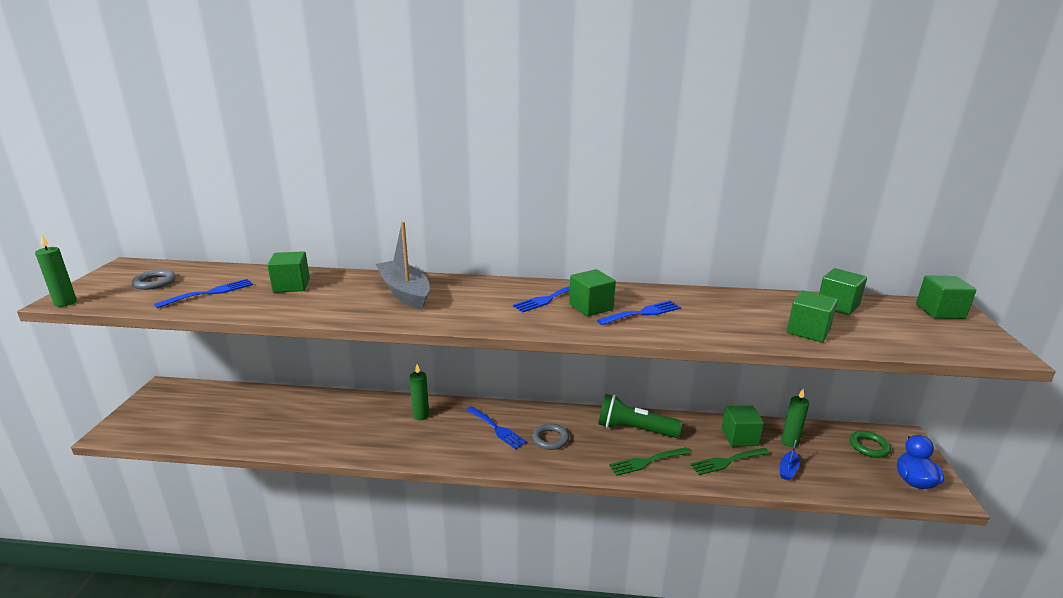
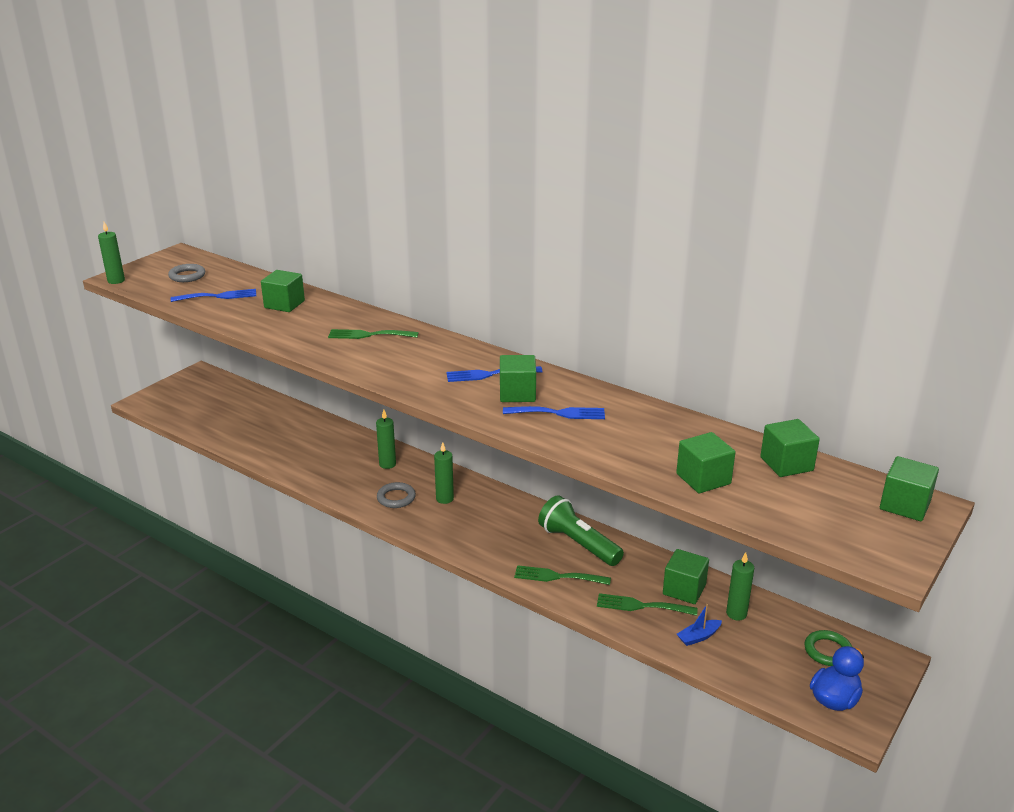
camera: 30 degrees right, 5 degrees up
grey boat [376,222,430,310] -> green fork [328,329,419,339]
blue fork [466,406,527,449] -> green candle [434,442,454,504]
grey ring [532,424,569,450] -> grey ring moved to [377,482,416,508]

